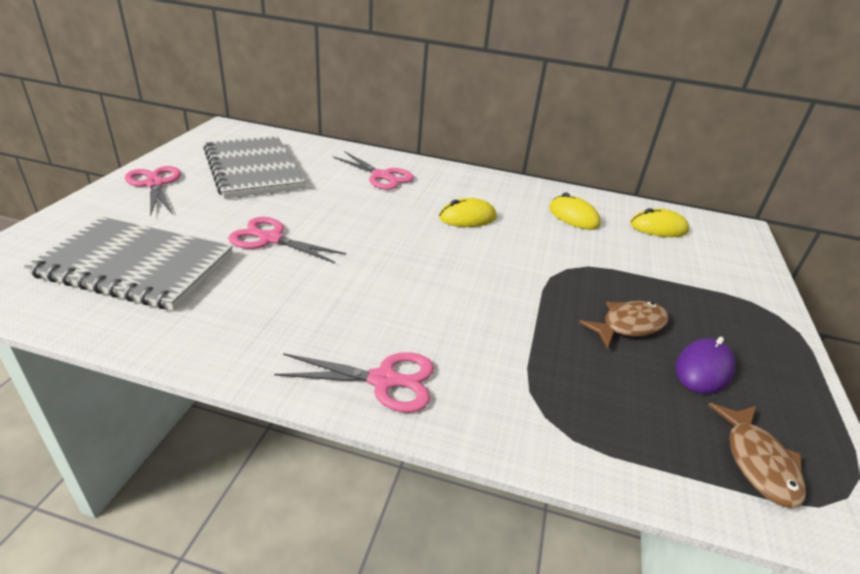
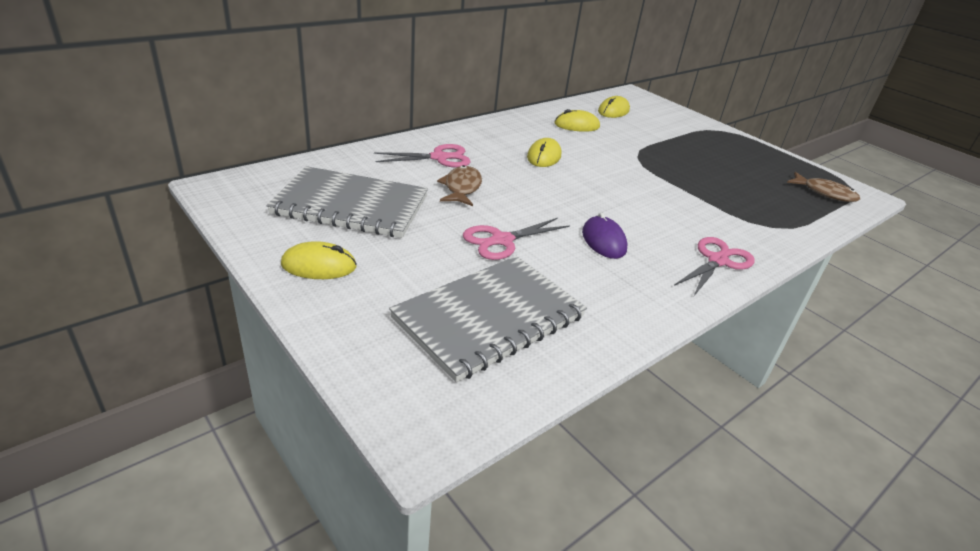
camera: 55 degrees left, 0 degrees up
pink scissors [125,166,181,216] -> yellow mouse [281,241,357,279]
brown fish [579,301,669,349] -> brown fish moved to [437,165,482,206]
purple mouse [675,337,736,394] -> purple mouse moved to [582,212,627,259]

